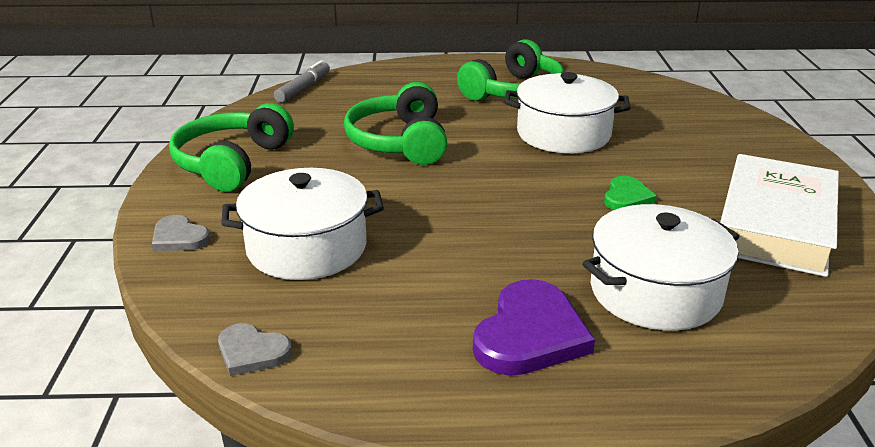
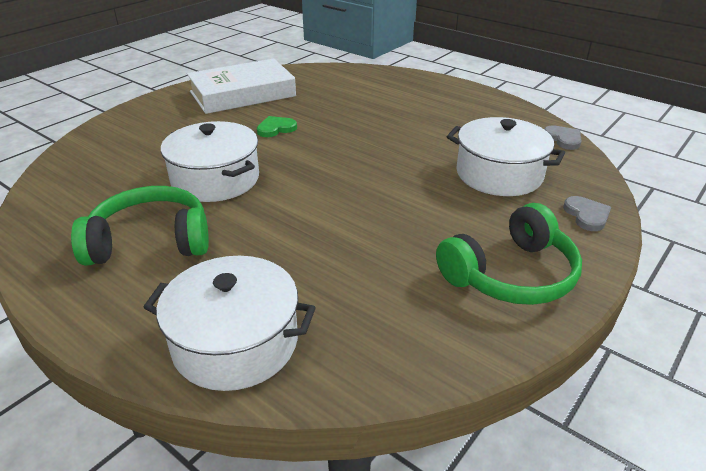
camera: 140 degrees left, 5 degrees up
grey marker [274,60,330,103] -> none
green headphones [344,82,447,165] -> none
purple heart [473,279,595,376] -> none
white pot [582,204,740,330] -> white pot moved to [143,256,316,391]

